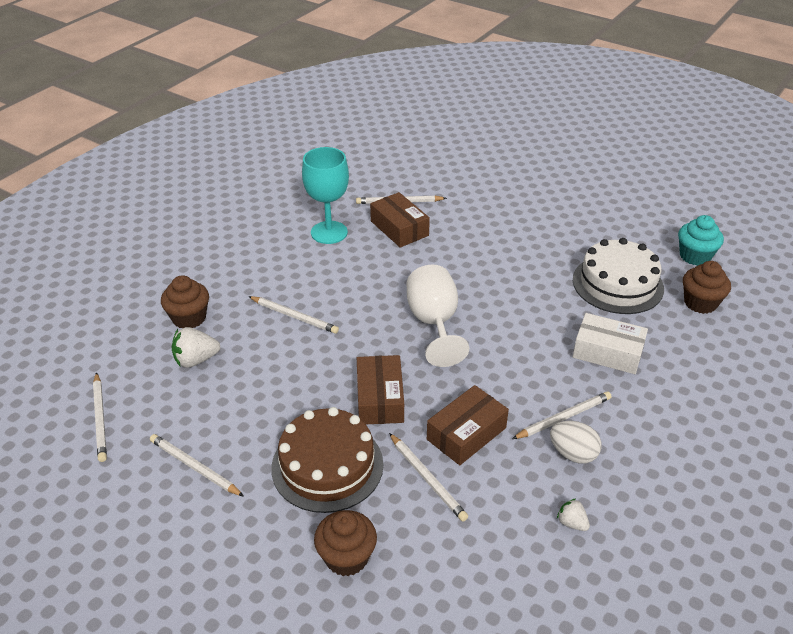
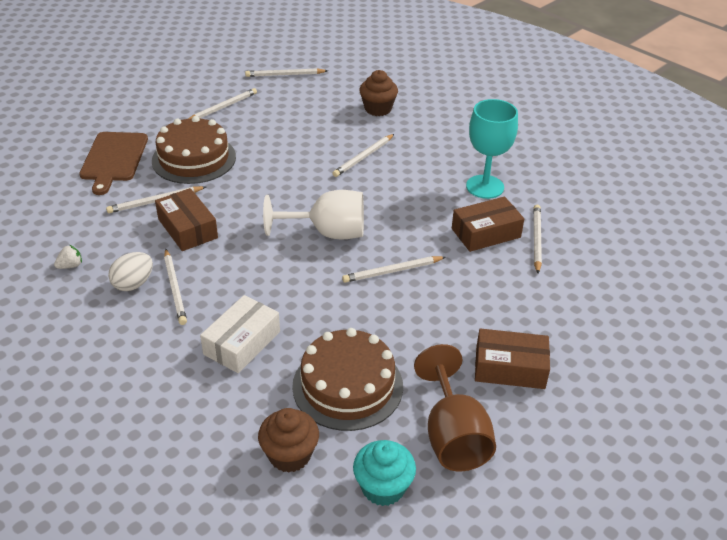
camera: 100 degrees right, 0 degrees up
white strawberry [172,327,220,368] -> none
brown cupcake [314,510,377,576] -> brown cutting board [79,132,148,195]
brown box [357,355,404,424] -> brown box moved to [475,328,550,389]
white cake [573,238,664,314] -> brown cake [292,328,403,431]
none -> white pencil [342,256,445,283]
none -> brown goblet [414,344,496,471]

